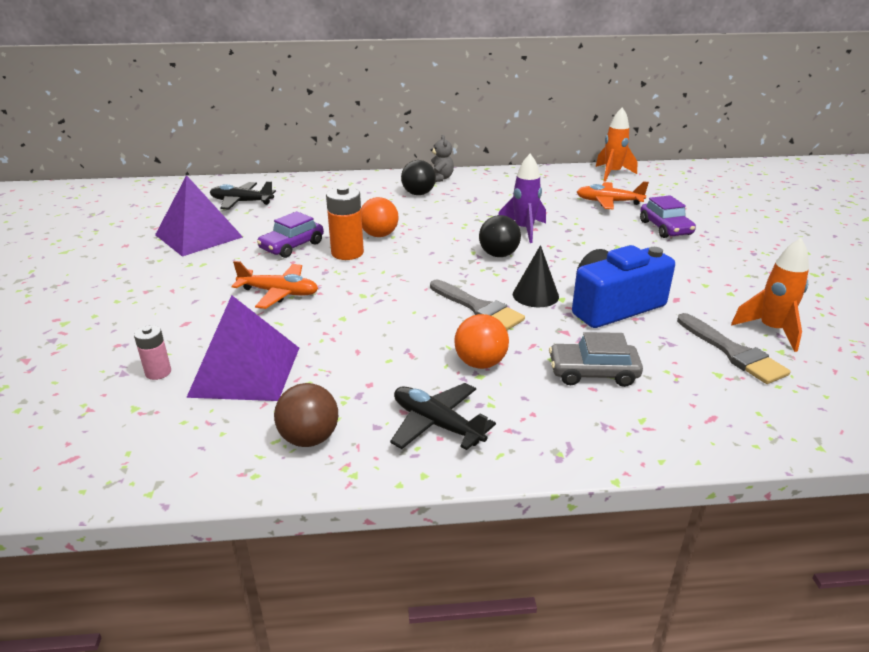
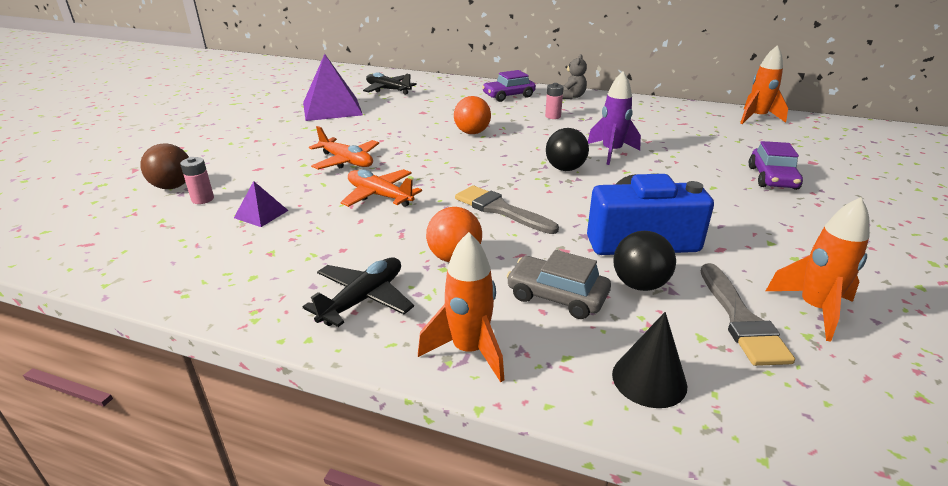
camera: 25 degrees right, 0 degrees up
purple pyramid [186,295,299,401] -> purple pyramid [234,181,289,227], size x0.47
purple car [257,211,324,258] -> purple car moved to [482,70,536,102]
brown ball [274,383,338,447] -> brown ball moved to [140,143,189,189]
orange battery [326,186,364,260] -> none
black plane [390,383,496,450] -> black plane turned 60 degrees clockwise [303,257,414,327]
black ball [401,160,436,195] -> black ball moved to [613,231,676,291]
grey brush [430,280,525,330] -> grey brush turned 150 degrees clockwise [455,185,559,234]
black cone [513,245,559,307] -> black cone moved to [612,312,687,408]
orange plane [577,181,649,210] -> orange plane moved to [340,169,422,207]
none -> orange rocket [418,232,504,382]
none -> pink battery [545,83,564,119]

